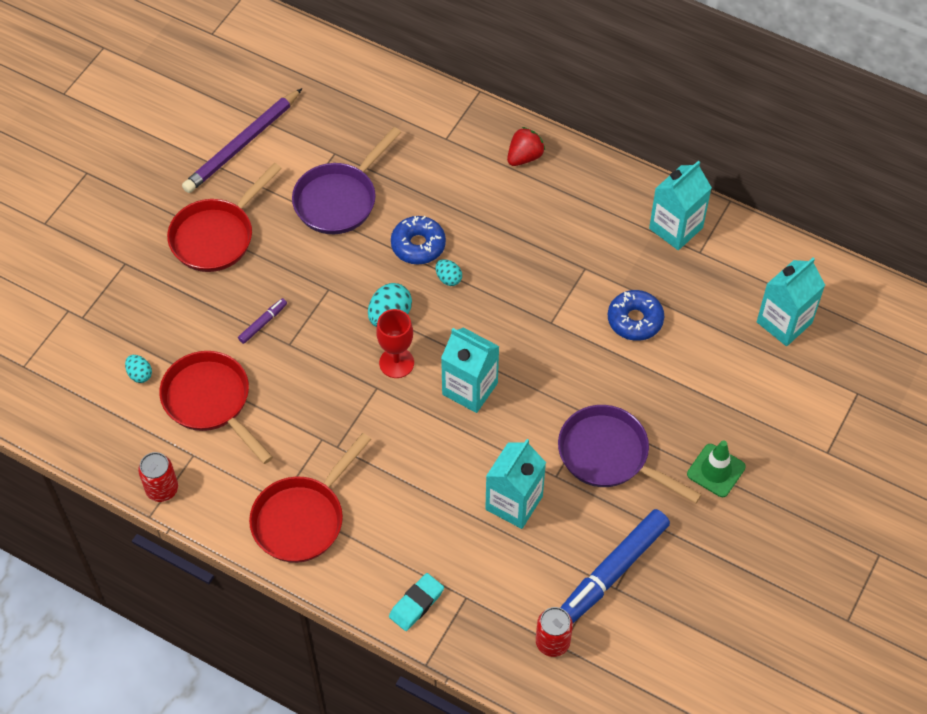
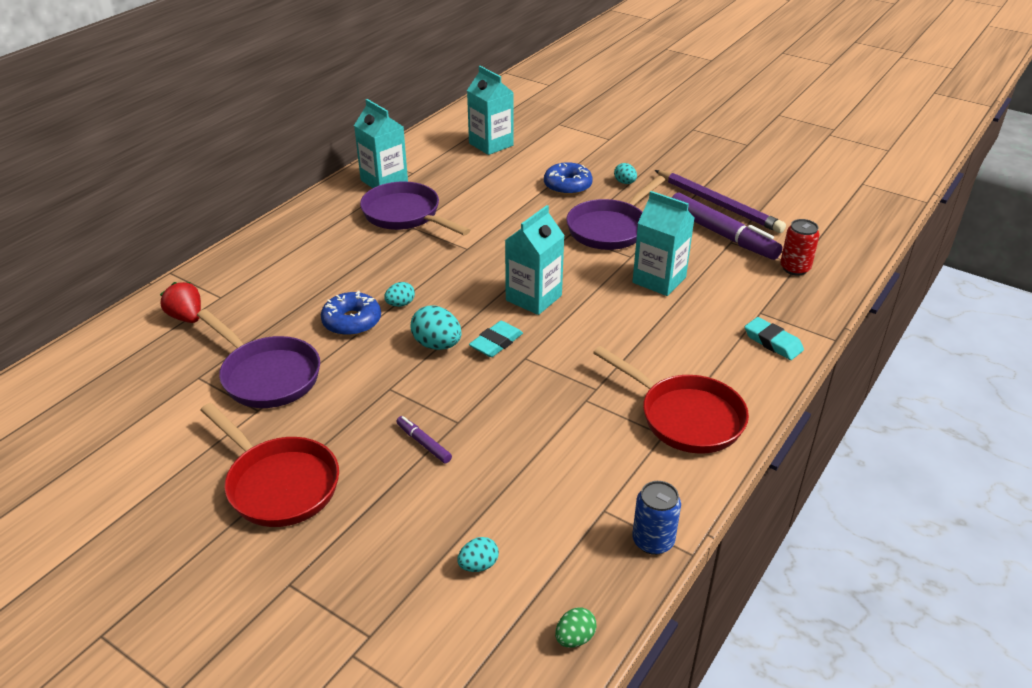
camera: 85 degrees left, 20 degrees down
red can [138,452,178,502] -> blue can [632,481,681,555]
red pan [159,351,273,464] -> none
purple pencil [182,88,302,193] -> purple pencil moved to [654,170,786,233]
red goblet [376,309,414,378] -> turquoise eraser [469,321,523,357]
red strawberry [507,127,545,166] -> red strawberry moved to [160,282,201,323]
blue marker [560,509,670,623] -> purple marker [672,193,783,260]
blue donut [608,290,664,341] -> blue donut moved to [544,162,593,195]
green traffic cone [687,440,746,497] -> turquoise egg [614,163,637,184]
none -> purple pan [360,181,470,235]
none -> green egg [555,607,597,648]

